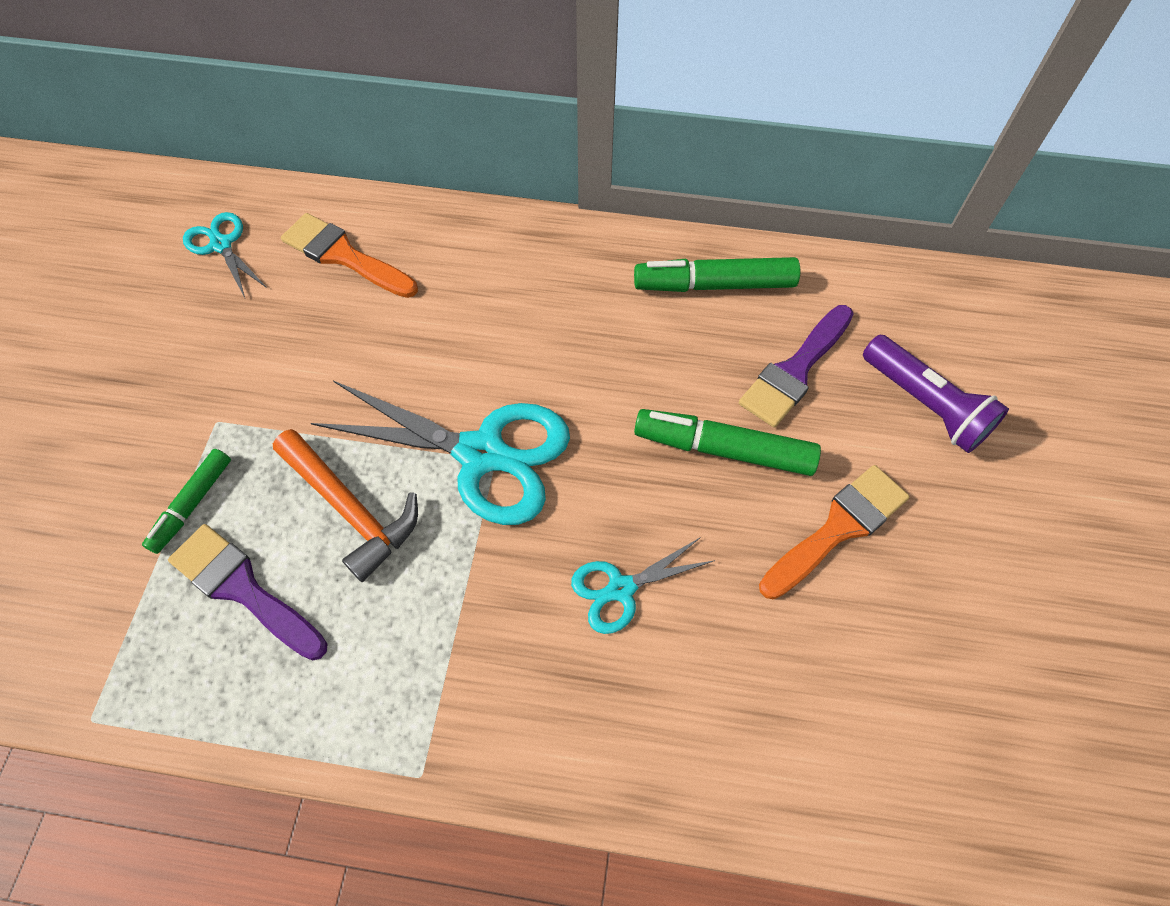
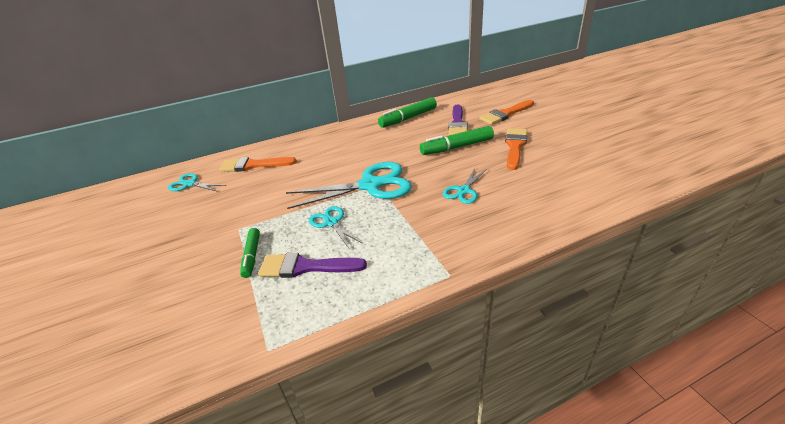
camera: 30 degrees left, 25 degrees down
orange hammer [273,429,418,582] -> turquoise scissors [309,206,363,248]
purple flashlight [863,335,1009,453] -> orange brush [479,100,534,125]

